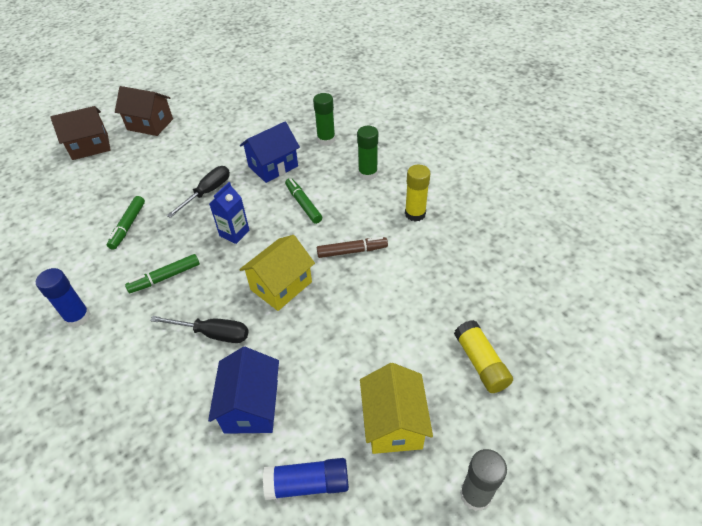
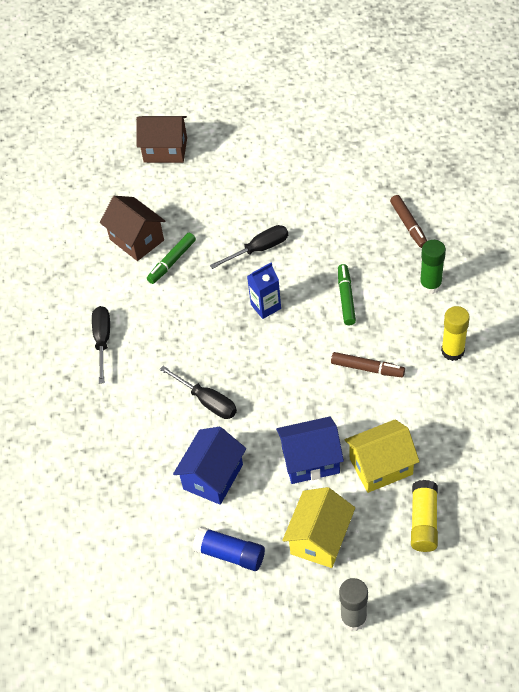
camera: 30 degrees right, 5 degrees up
blue glue stick [36,268,90,327] -> black screwdriver [92,306,110,384]
brown house [115,86,173,136] -> brown house moved to [100,196,165,261]
green marker [125,254,200,293] -> none
yellow house [239,235,315,311] -> yellow house moved to [345,419,420,493]
blue house [240,121,300,183] -> blue house moved to [276,416,344,484]
green glue stick [313,93,335,146] -> brown marker [390,195,427,248]

